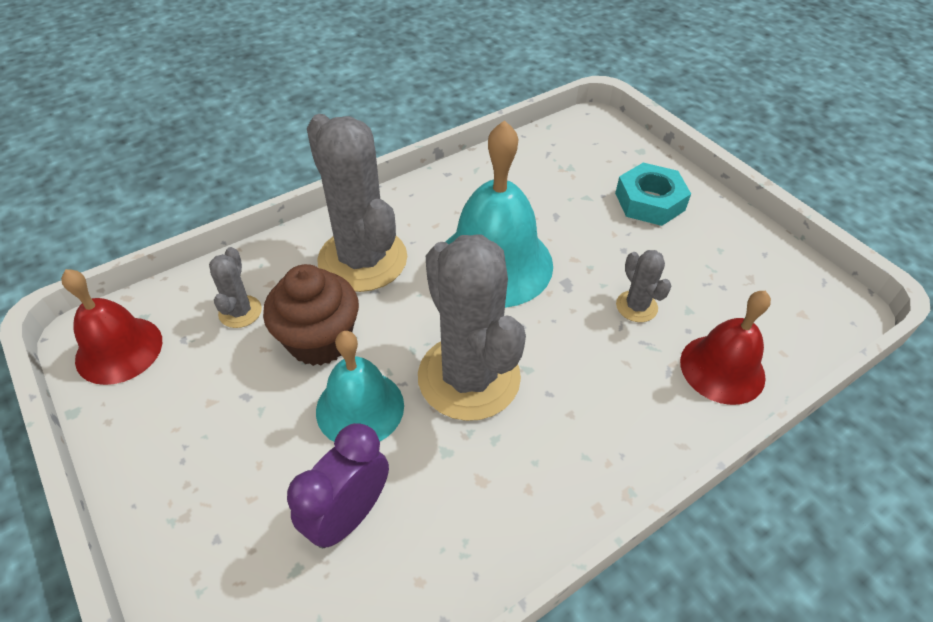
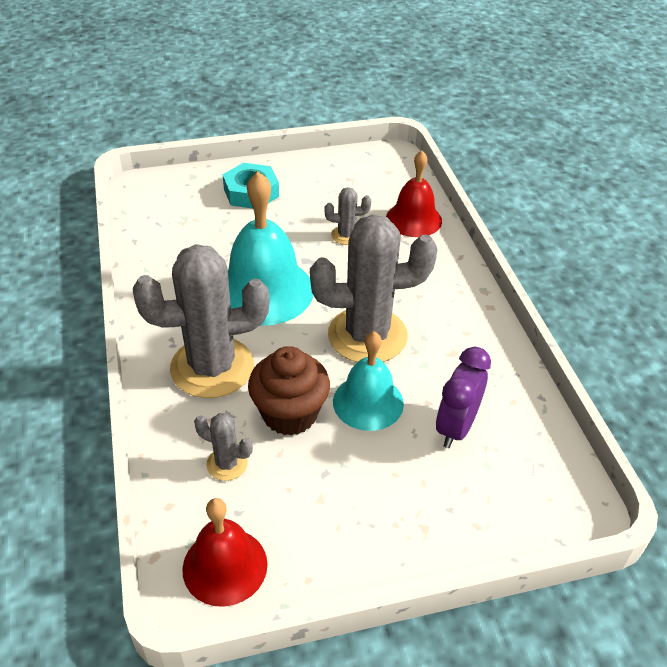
camera: 70 degrees left, 5 degrees down
purple clock [287,423,389,548] -> purple clock turned 60 degrees clockwise [436,347,491,448]

